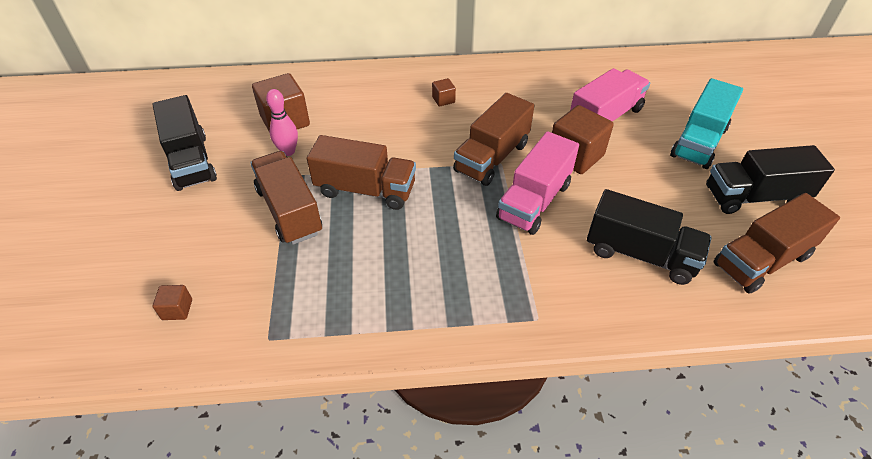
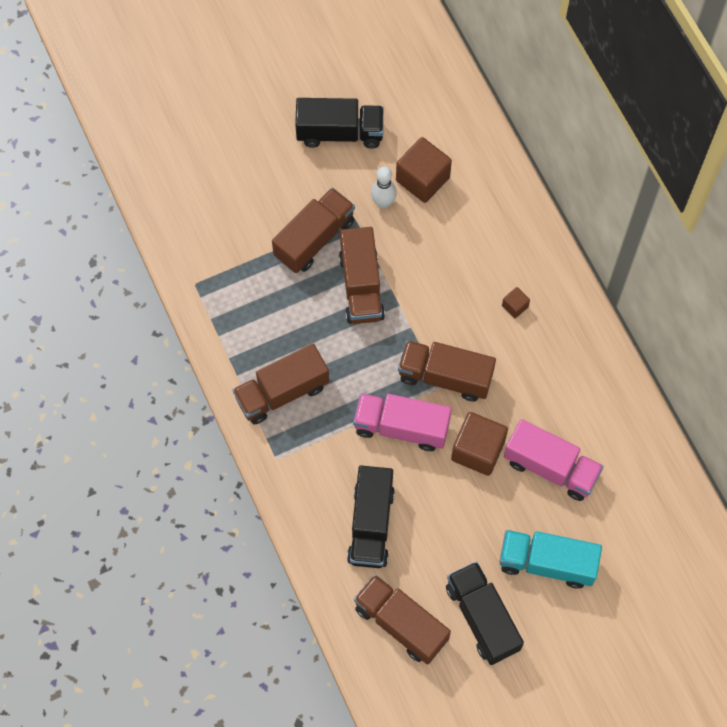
camera: 70 degrees right, 20 degrees up
black truck [152,95,217,191] -> black truck turned 135 degrees counterclockwise [295,98,384,149]
brown cube [153,285,192,320] -> none
pink bowling pin [266,89,298,156] -> white bowling pin [371,167,397,208]
none -> brown truck [233,344,329,424]

